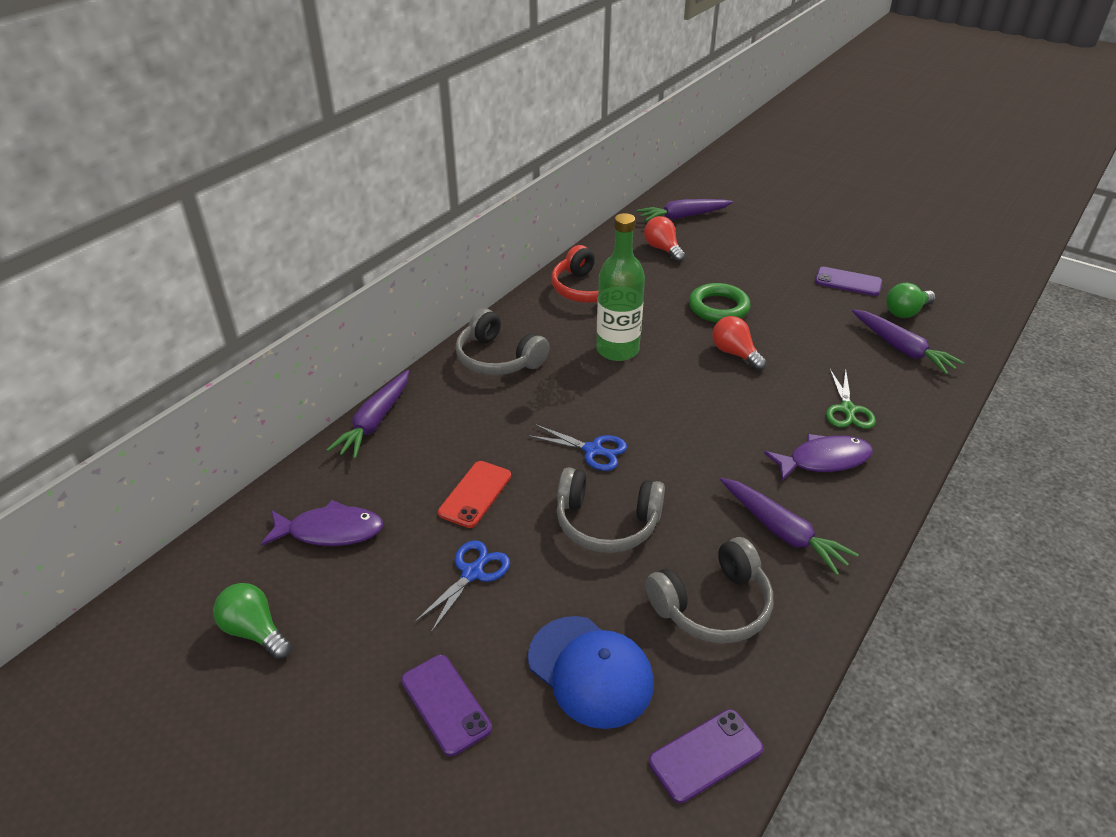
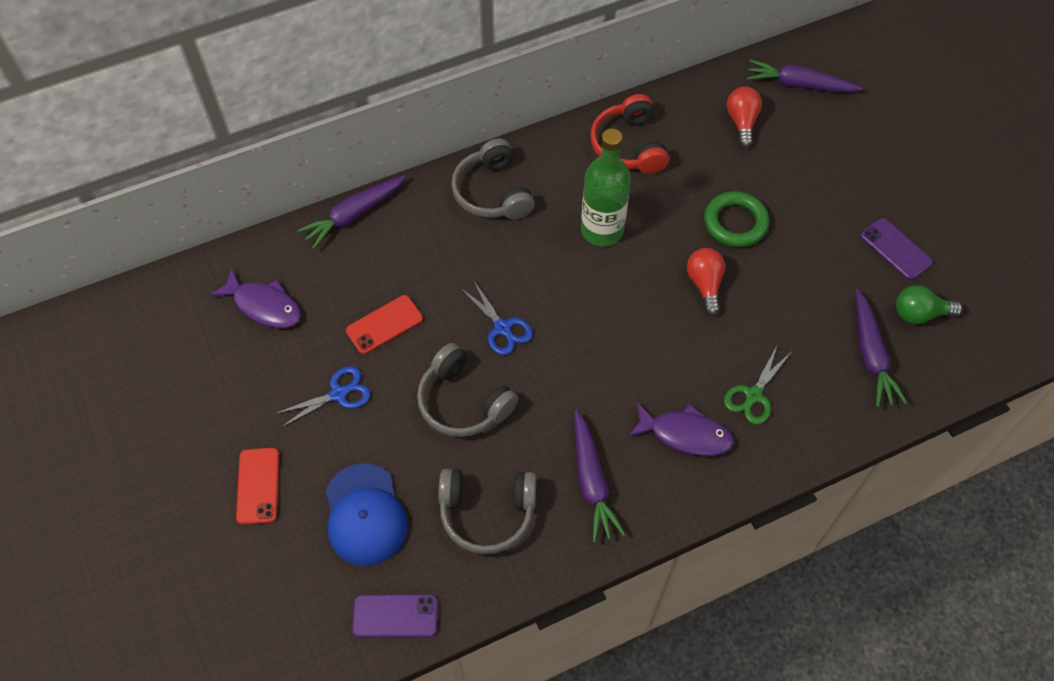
camera: 30 degrees right, 20 degrees up
green light bulb [213,583,292,659] -> none
purple phone [401,655,492,756] -> red phone [236,448,279,525]

